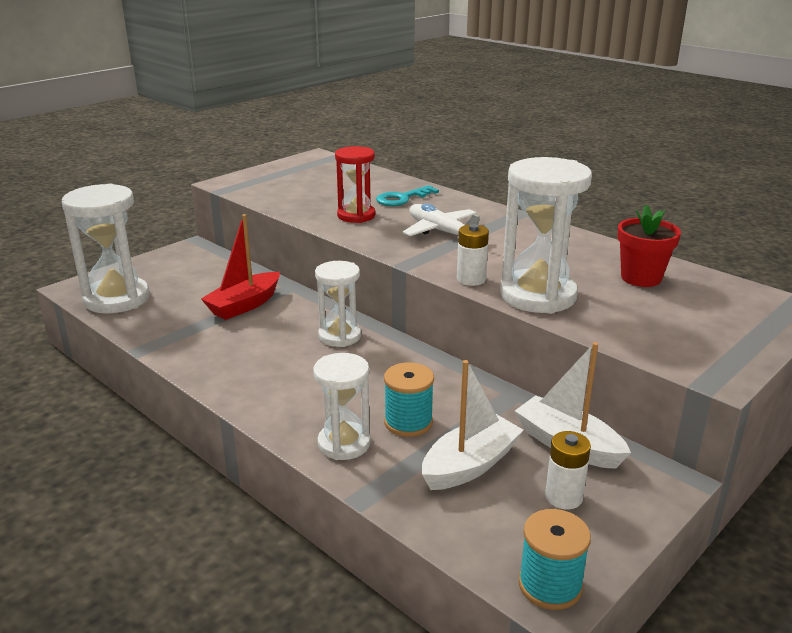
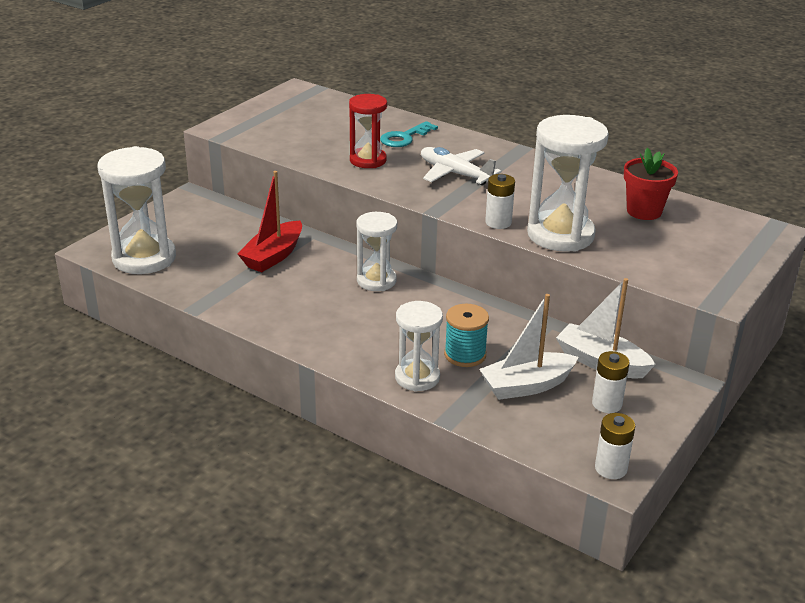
camera: 10 degrees left, 5 degrees up
white boat [422,360,523,490] -> white boat turned 150 degrees counterclockwise [479,294,578,400]
turquoise spool [518,509,591,610] -> white battery [595,413,635,479]

